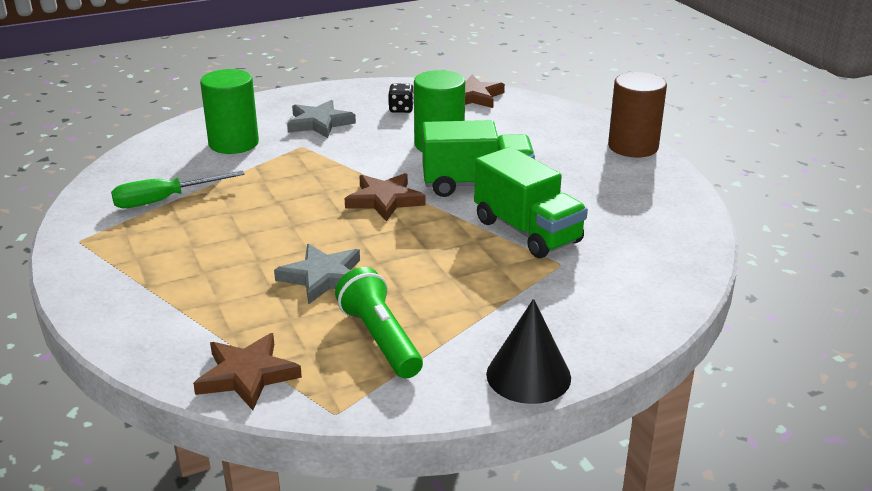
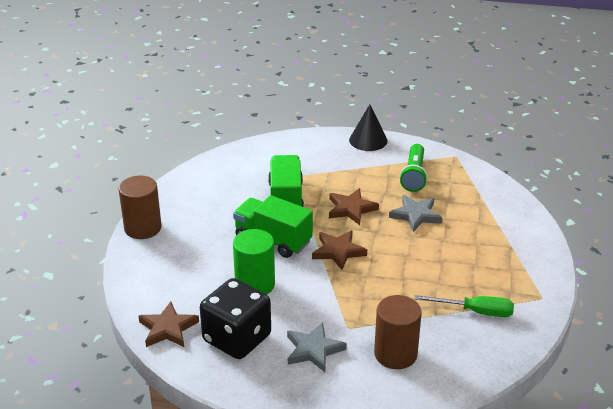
camera: 145 degrees left, 5 degrees up
brown star [193,333,302,410] -> brown star moved to [329,188,379,225]
green cylinder [200,69,259,154] -> brown cylinder [374,295,422,369]
black dice [389,84,414,113] -> black dice [200,278,271,359], size x2.49

